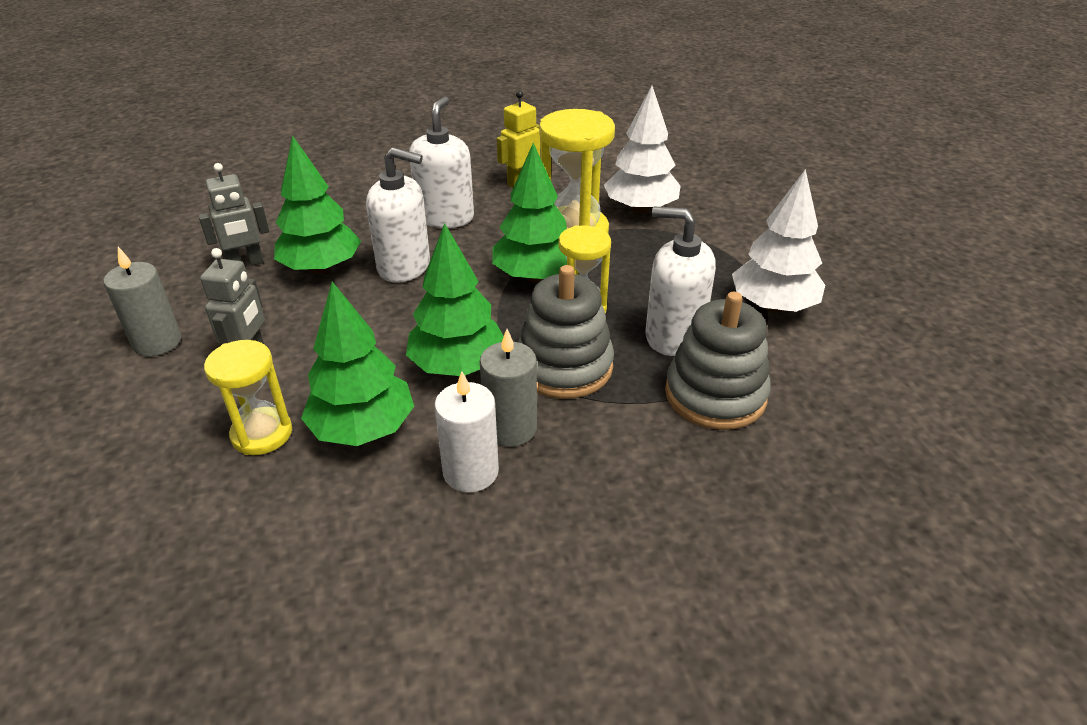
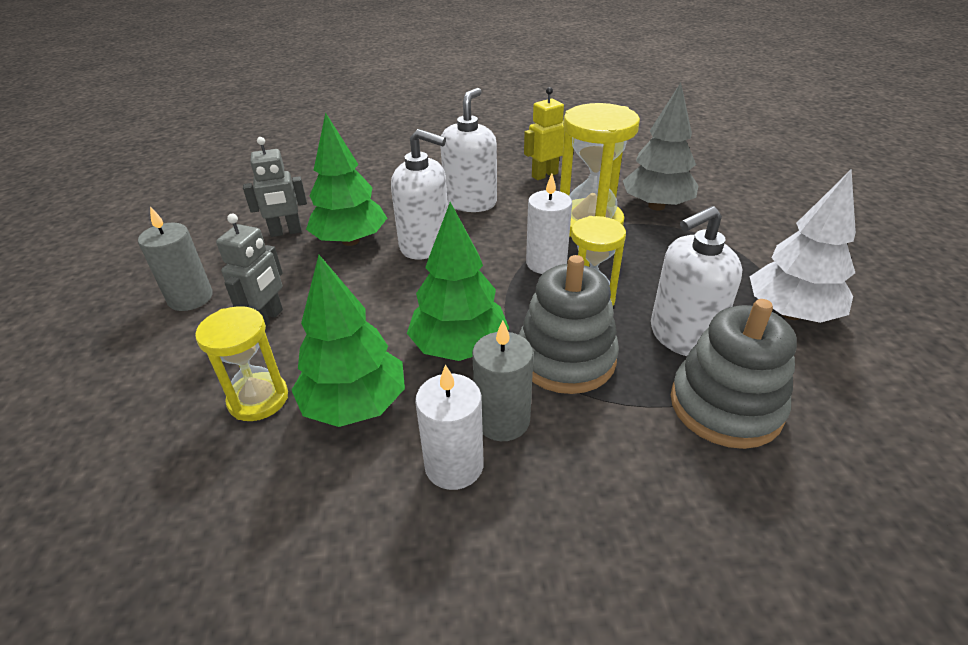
camera: 10 degrees right, 0 degrees up
green tree [492,143,567,282] -> white candle [526,173,572,274]
white tree [604,86,681,214] -> grey tree [623,82,698,211]
white soap dispenser [645,207,716,356] -> white soap dispenser turned 60 degrees counterclockwise [651,206,742,356]

